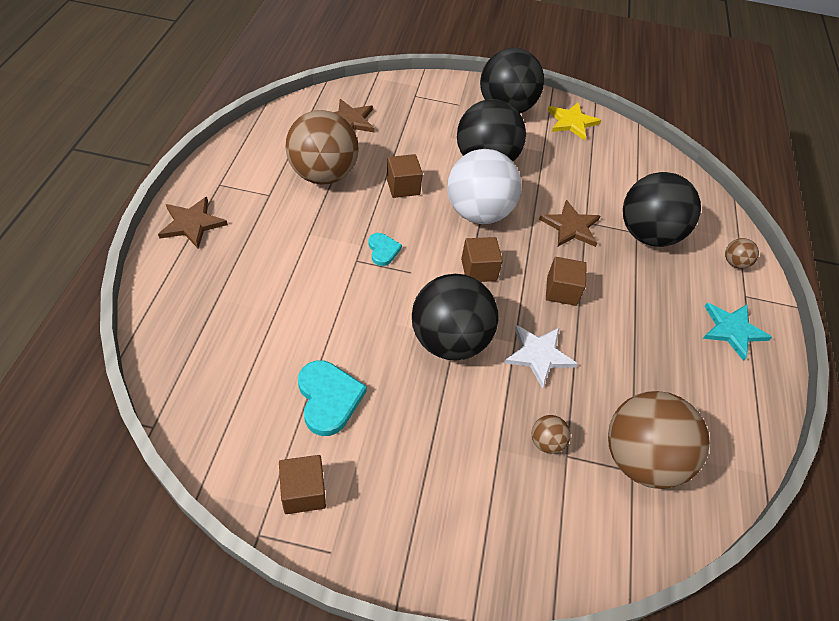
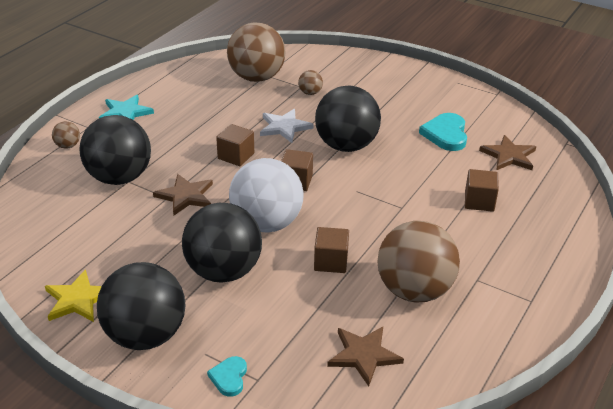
camera: 155 degrees left, 15 degrees down
brown star [158,197,228,248] -> brown star moved to [479,135,536,170]
brown cube [279,455,326,514] -> brown cube moved to [465,169,499,212]
turquoise heart [368,233,402,266] -> turquoise heart moved to [207,356,247,397]

